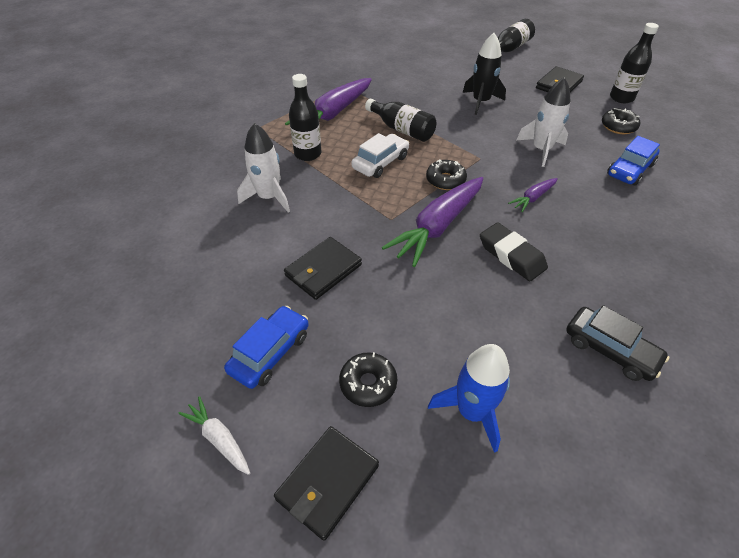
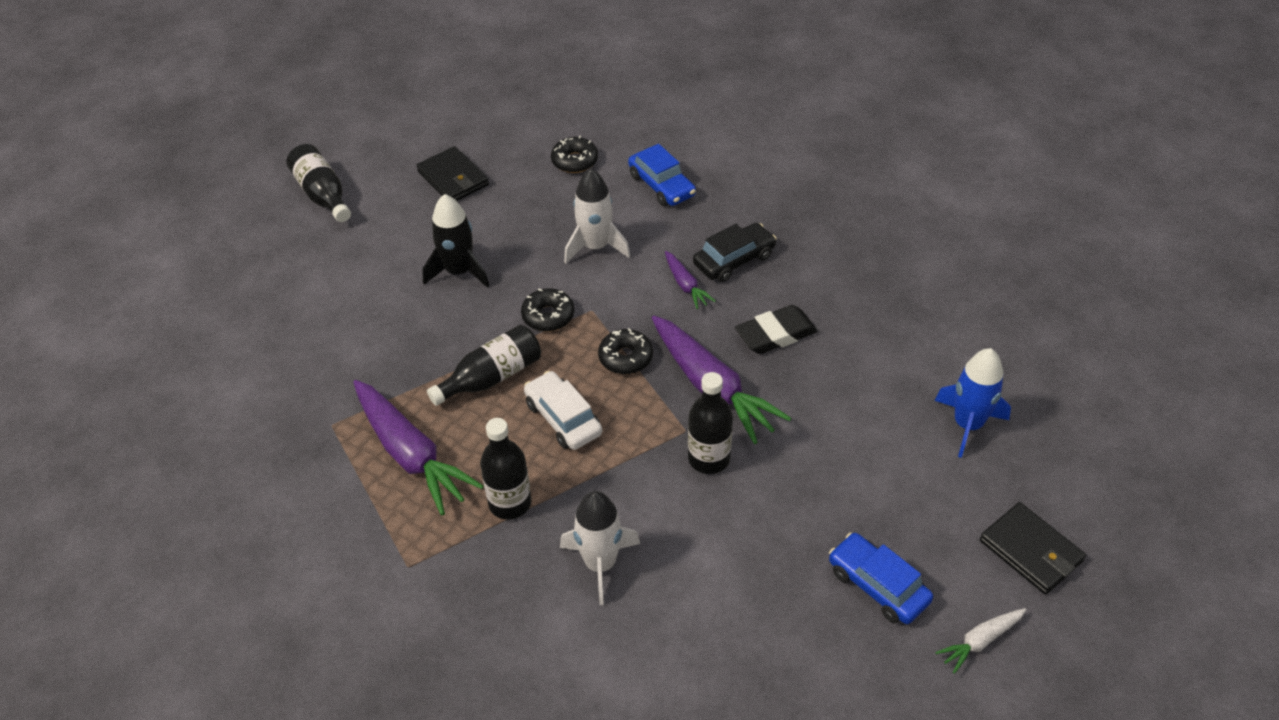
camera: 75 degrees left, 0 degrees up
black wallet [284,237,362,300] -> none
black donut [339,352,397,407] -> black donut moved to [521,288,574,332]
black car [566,305,669,381] -> black car moved to [693,223,777,282]
black bottle [610,23,659,103] -> black bottle moved to [688,372,733,474]

